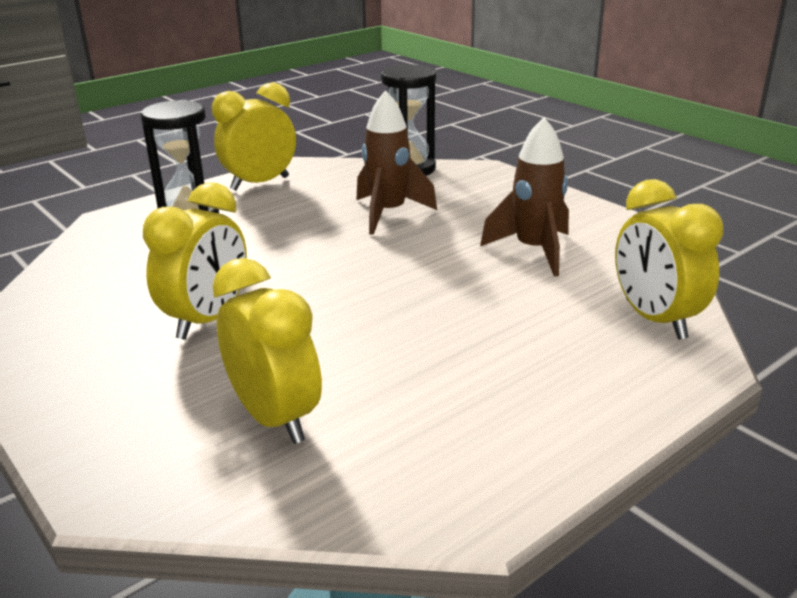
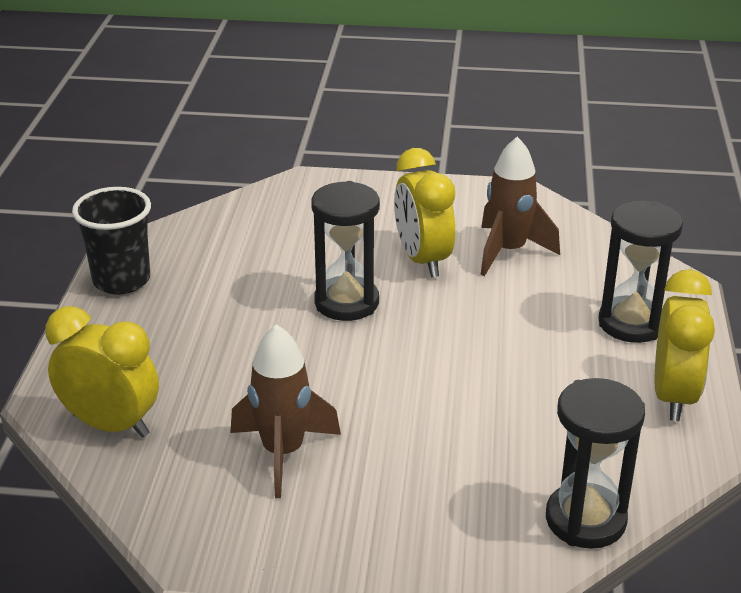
camera: 135 degrees right, 5 degrees up
yellow clock [212,258,322,444] -> none
brown rocket [356,90,437,235] -> brown rocket moved to [480,137,560,276]
none -> black cup [72,187,151,295]
none -> black hourglass [311,181,380,321]

